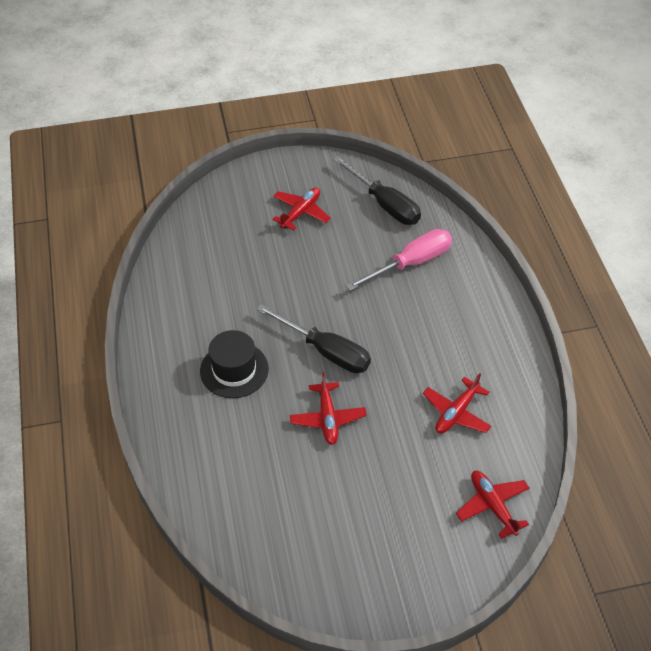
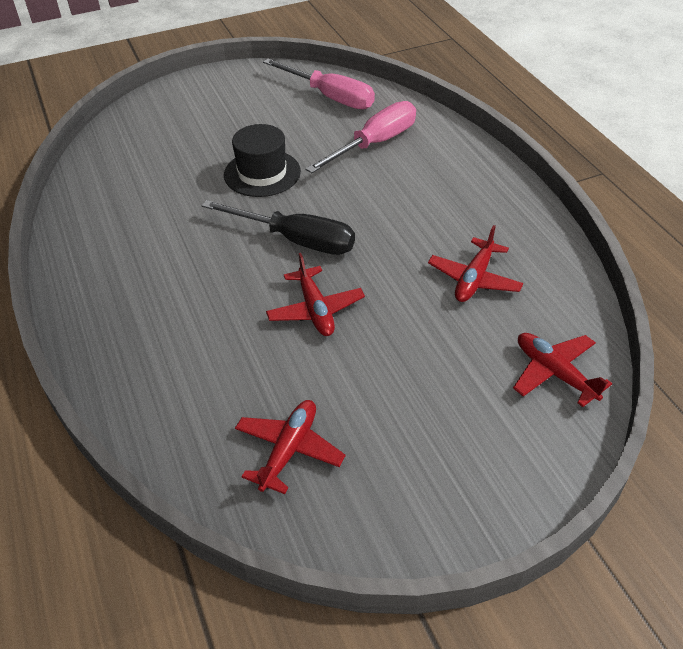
camera: 10 degrees left, 5 degrees down
black hat [200,330,269,398] -> black hat moved to [224,124,301,197]
red plane [272,187,331,231] -> red plane moved to [235,400,346,494]
black screwdriver [333,156,421,225] -> pink screwdriver [263,59,375,109]

